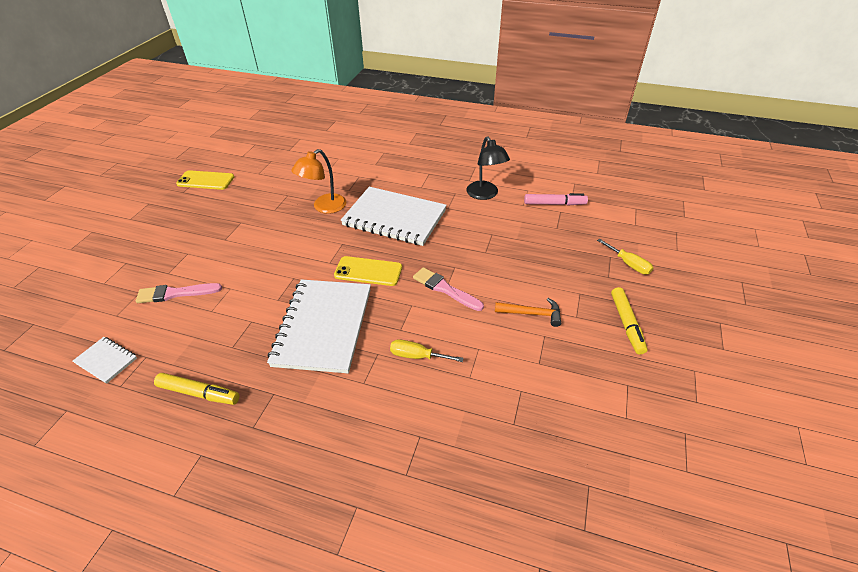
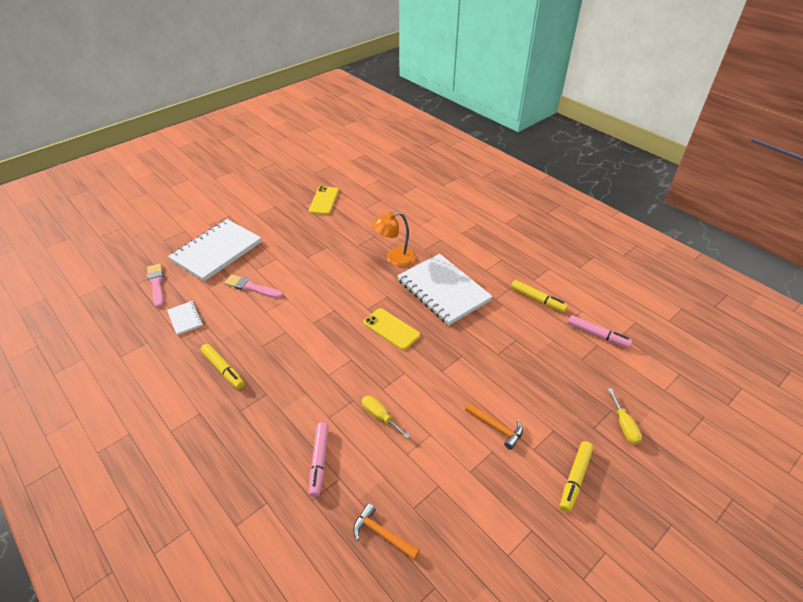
camera: 30 degrees right, 0 degrees up
yellow phone [176,170,234,190] -> yellow phone turned 60 degrees clockwise [309,186,339,215]
white notebook [267,279,371,373] -> white notebook moved to [168,219,262,282]
pink brush [413,267,484,311] -> pink brush moved to [147,264,164,308]
black lamp [466,136,510,200] -> yellow marker [511,280,568,313]
none -> pink marker [309,422,329,497]
none -> orange hammer [353,503,420,560]

